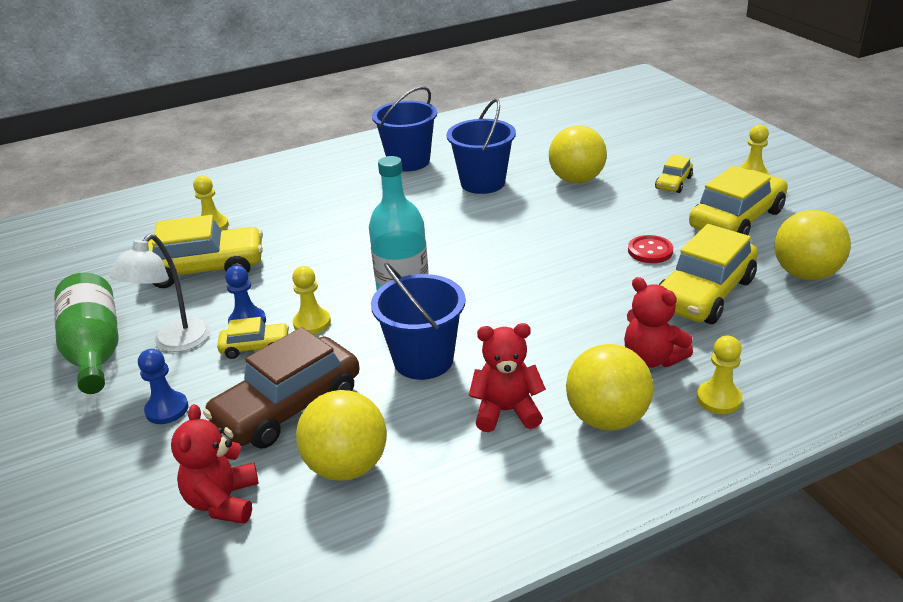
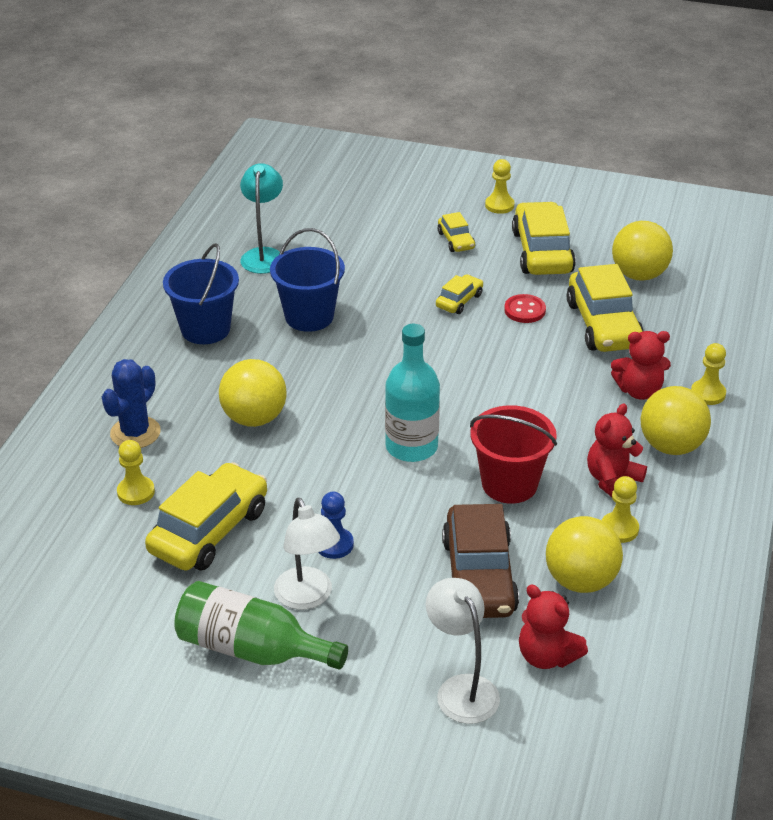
camera: 50 degrees left, 5 degrees up
blue pawn [138,349,188,424] -> none
yellow car [217,317,289,359] -> yellow car moved to [436,274,483,314]
yellow pawn [292,266,331,334] -> yellow pawn moved to [601,476,639,543]
blue bucket [371,263,465,380] -> red bucket [470,405,557,504]
yellow ball [549,125,607,184] -> yellow ball moved to [219,359,287,427]
none -> blue cactus [102,359,161,448]
none -> turquoise lamp [240,163,283,274]
none -> white lamp [426,578,500,724]

